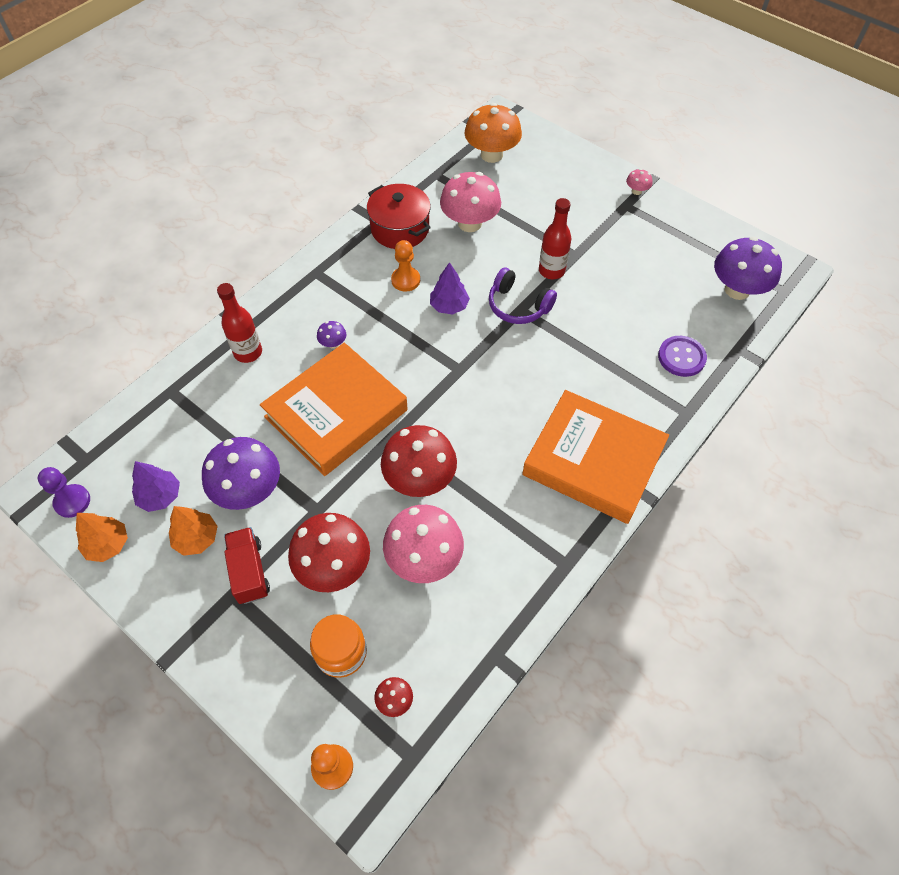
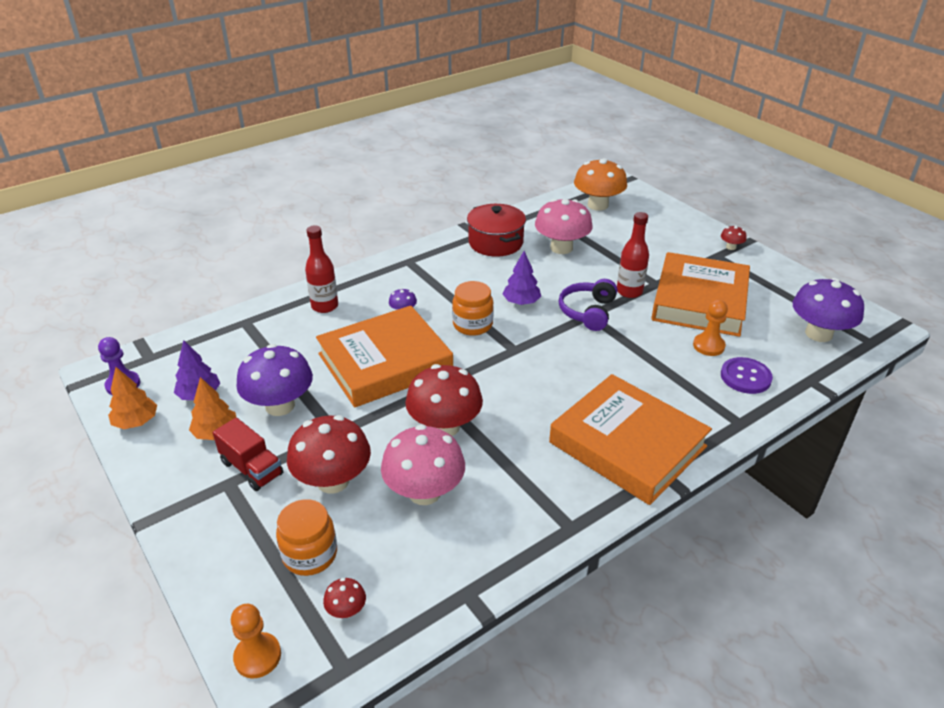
camera: 15 degrees right, 20 degrees down
red truck [224,527,270,604] -> red truck turned 135 degrees clockwise [213,417,283,491]
orange pawn [391,240,420,292] -> orange pawn moved to [693,300,728,356]
purple headphones [489,267,557,324] -> purple headphones turned 60 degrees clockwise [559,279,617,331]
pink mushroom [626,169,652,195] -> red mushroom [721,225,747,250]
none -> orange jar [452,281,494,336]
none -> orange book [651,252,750,337]

